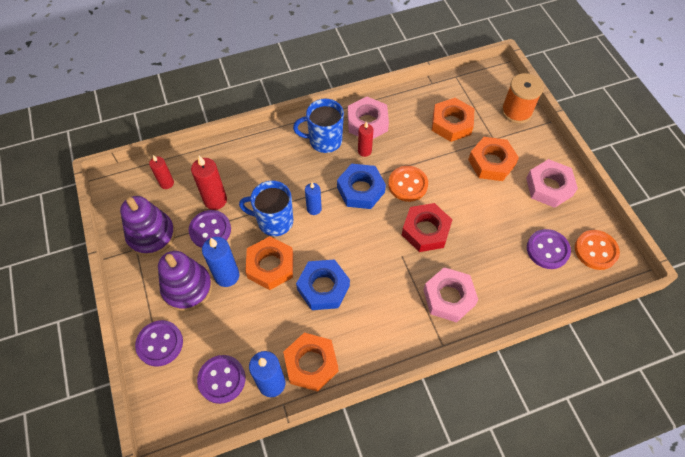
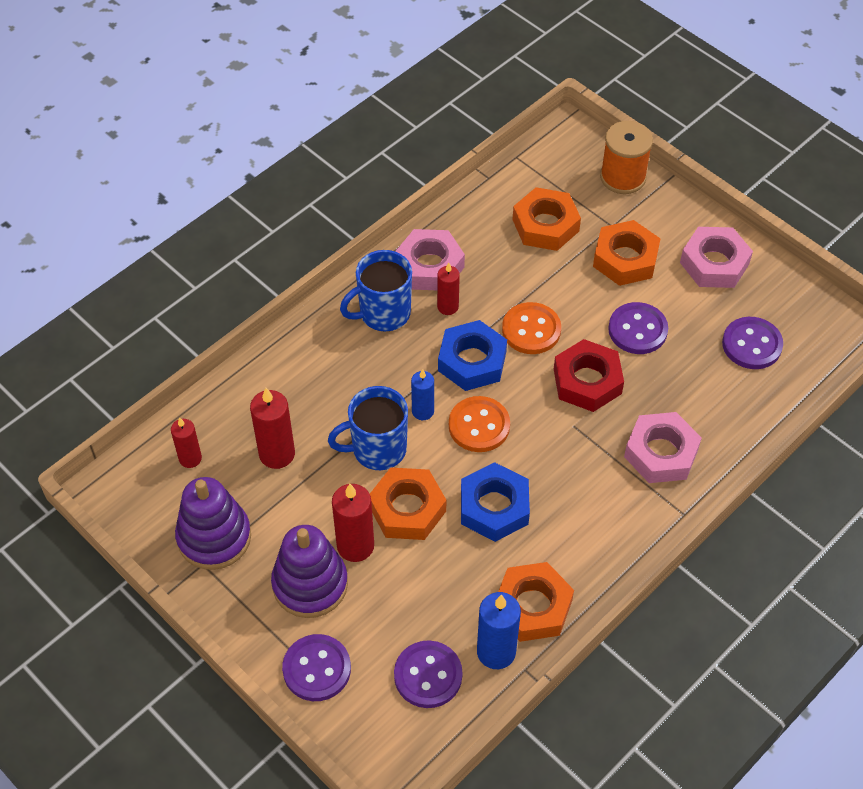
camera: 25 degrees left, 5 degrees down
purple button [189,210,231,248] -> purple button moved to [608,302,668,354]
blue candle [202,237,239,287] -> red candle [332,484,374,562]
orange button [575,230,620,270] -> orange button moved to [449,396,510,452]

